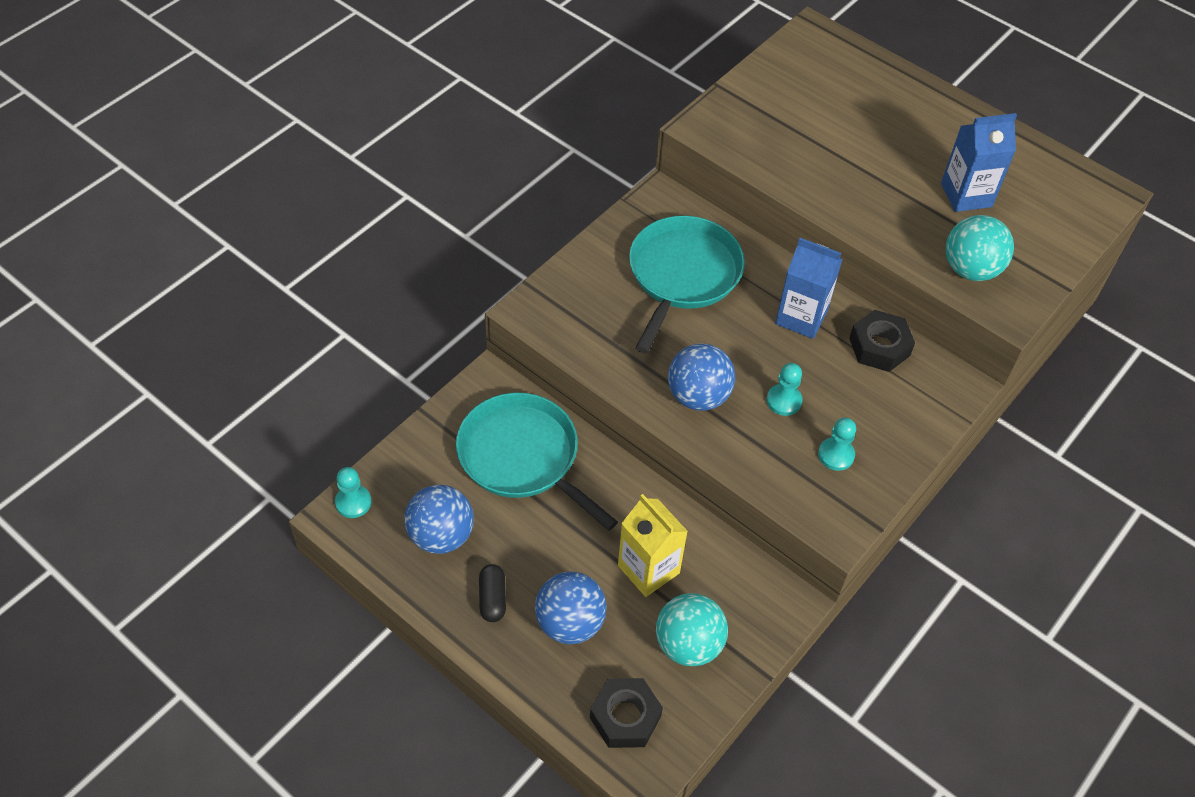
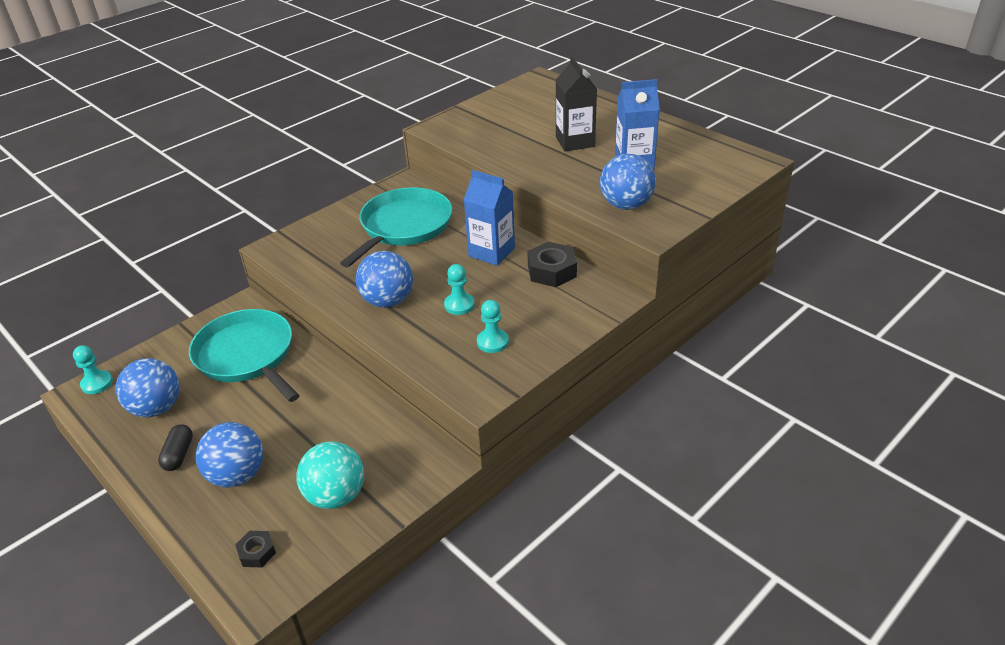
camera: 10 degrees right, 15 degrees down
black nut [590,678,663,748] -> black nut [235,531,276,567], size x0.57
yellow carton [618,494,688,597] -> none
turquoise ball [946,215,1014,281] -> blue ball [600,154,656,210]
none -> black carton [556,56,597,151]

